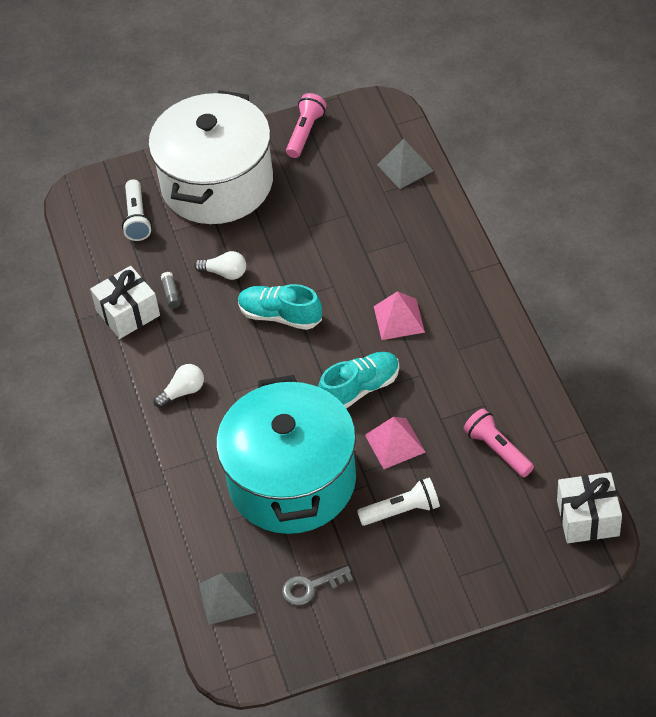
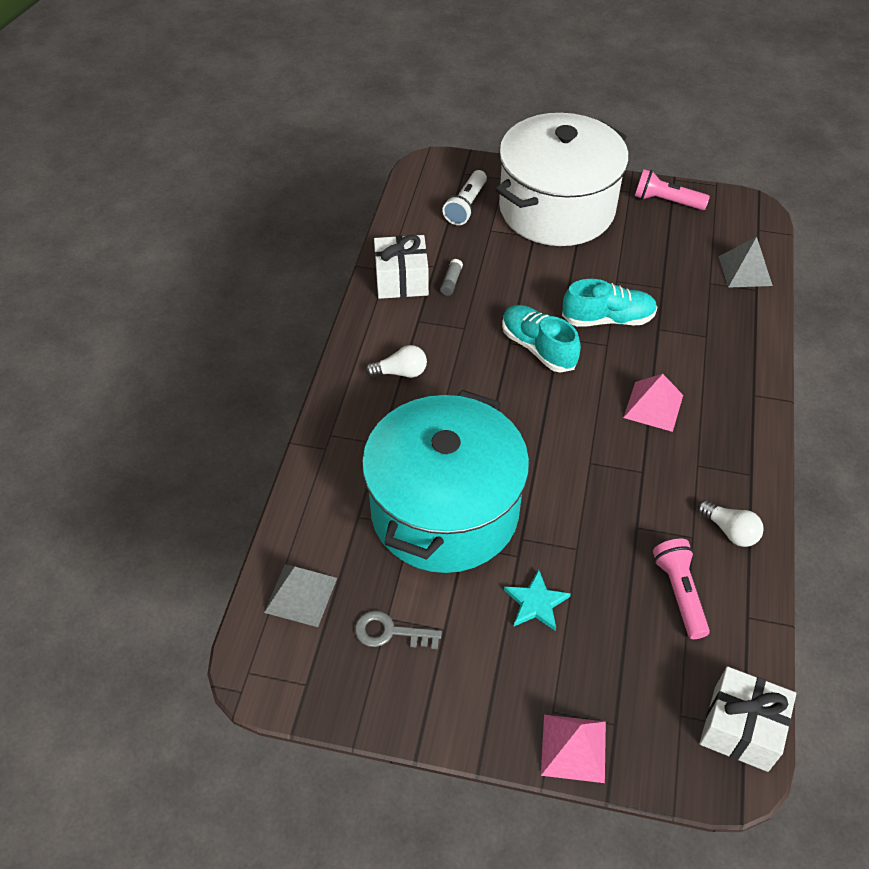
camera: 25 degrees right, 0 degrees up
white light bulb [194,251,246,280] -> white light bulb moved to [697,500,764,547]
pink flashlight [286,93,326,158] -> pink flashlight turned 120 degrees counterclockwise [635,169,710,210]
turquoise shoe [318,352,400,408] -> turquoise shoe moved to [562,279,657,327]
white flashlight [357,477,440,526] -> turquoise star [504,569,571,631]
pink pyramid [365,417,426,469] -> pink pyramid moved to [541,715,606,783]

